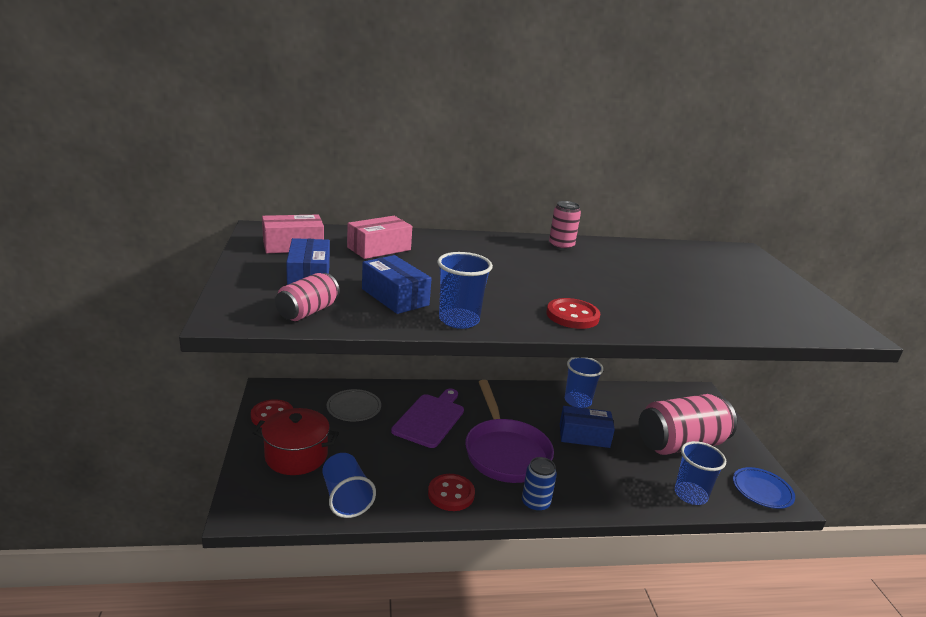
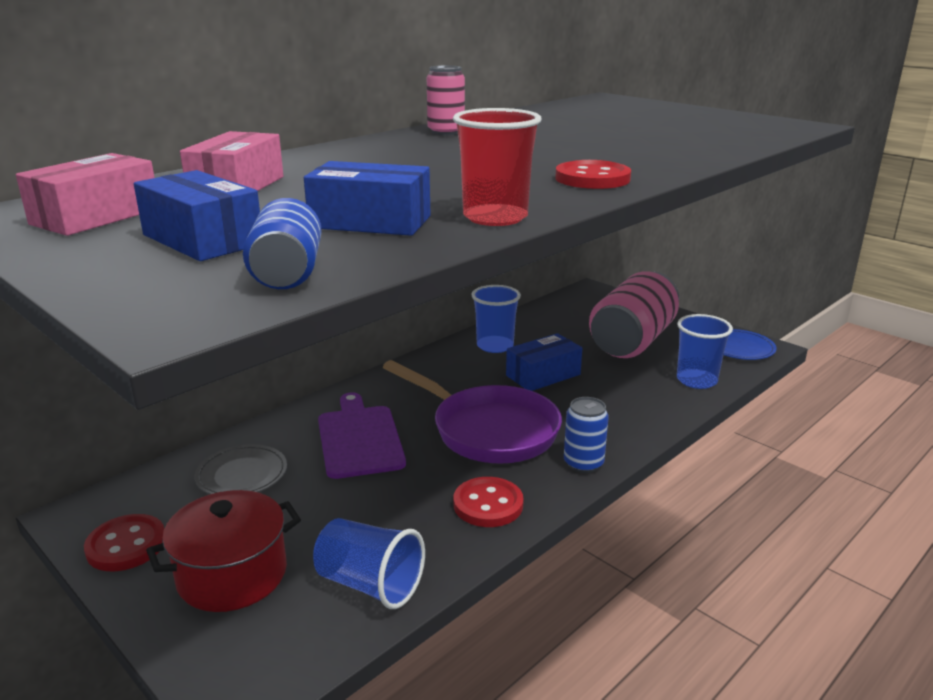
camera: 35 degrees left, 0 degrees up
pink can [275,273,339,321] -> blue can [243,198,322,289]
blue cup [437,252,493,329] -> red cup [453,108,541,226]

